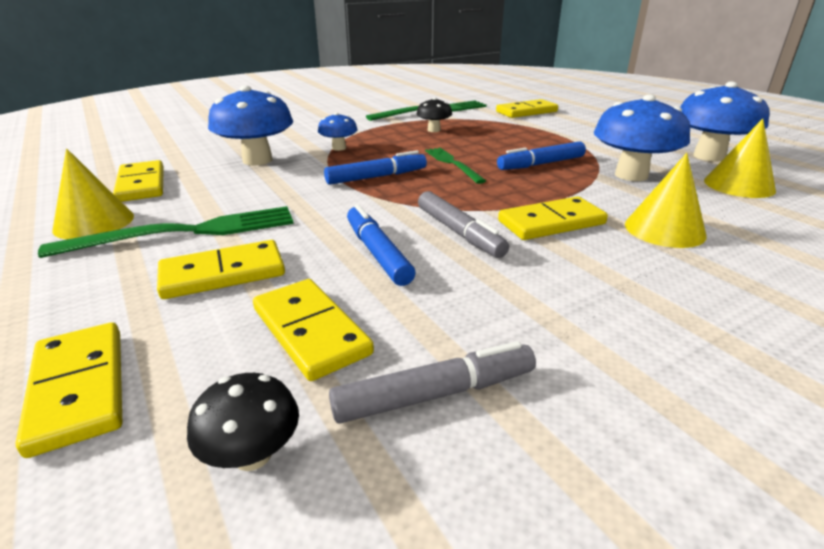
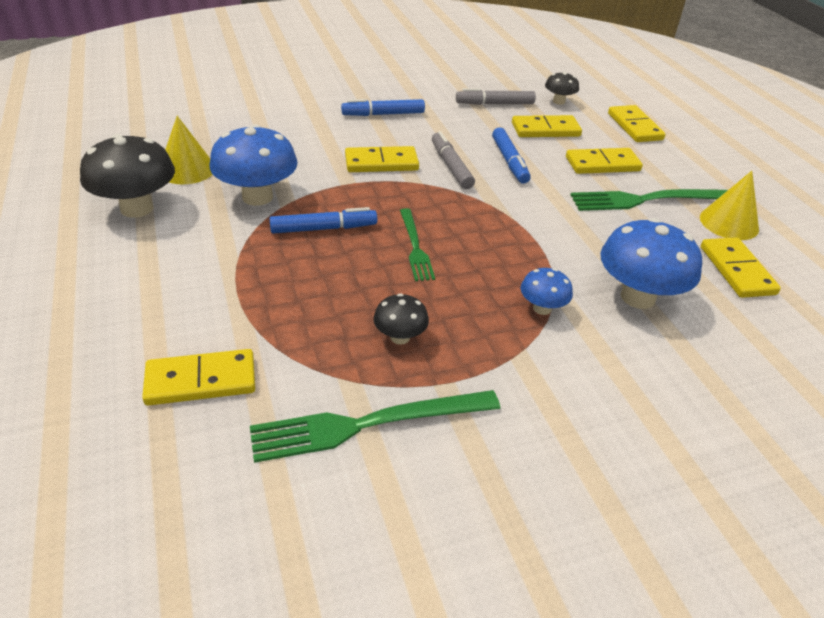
camera: 170 degrees left, 10 degrees up
yellow domino [253,279,374,381] -> yellow domino turned 75 degrees counterclockwise [512,115,582,137]
blue marker [324,151,427,185] -> blue marker moved to [341,99,425,116]
yellow cone [625,153,707,248] -> none
blue mushroom [680,82,769,162] -> black mushroom [80,134,175,218]

